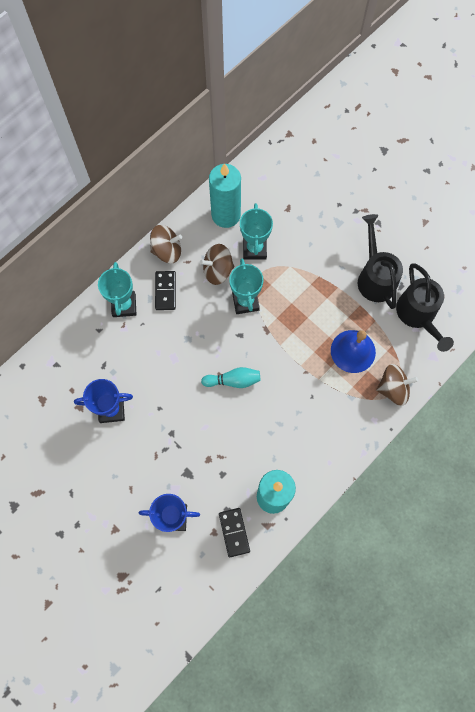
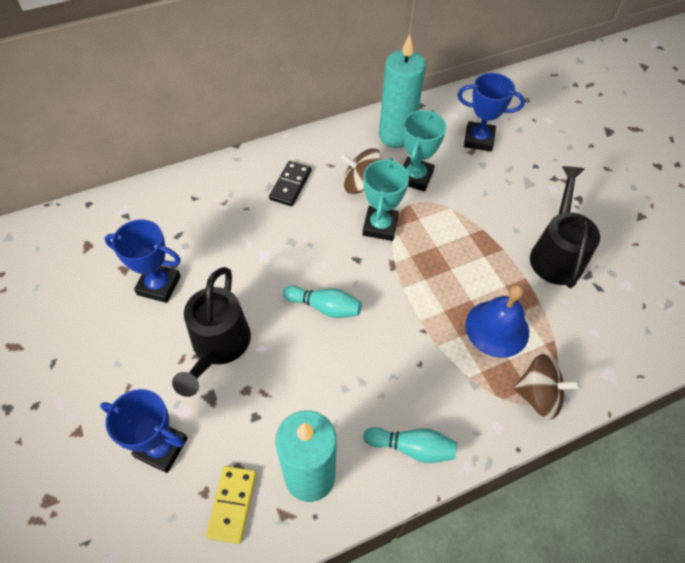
camera: 20 degrees right, 15 degrees down
turquoise trophy [98,262,137,317] -> none
brown spinning top [150,225,182,263] -> none
black domino [219,508,250,557] -> yellow domino [206,466,256,544]
black watering can [396,263,454,352] -> black watering can moved to [172,267,251,397]
none -> turquoise bowling pin [363,427,457,463]
none -> blue trophy [457,73,525,152]

